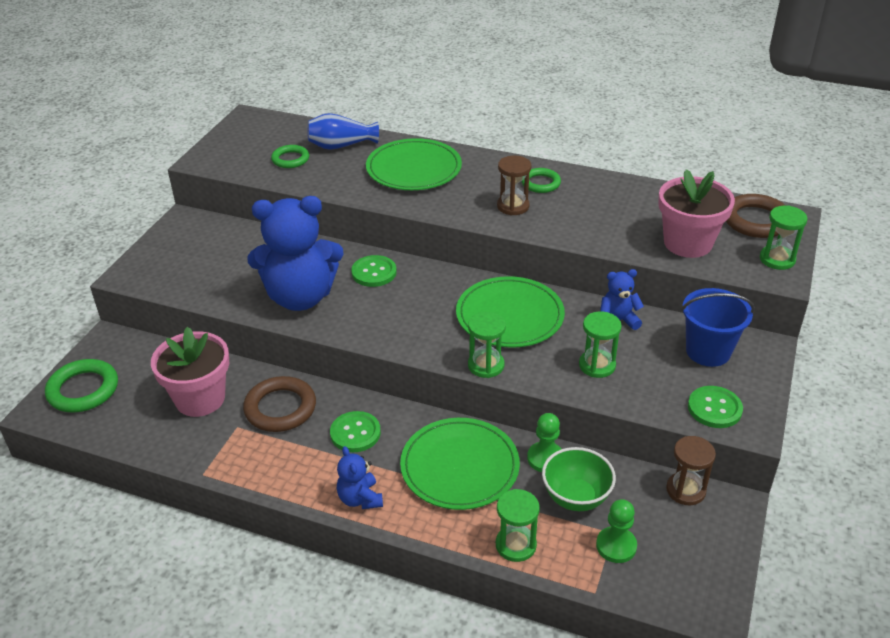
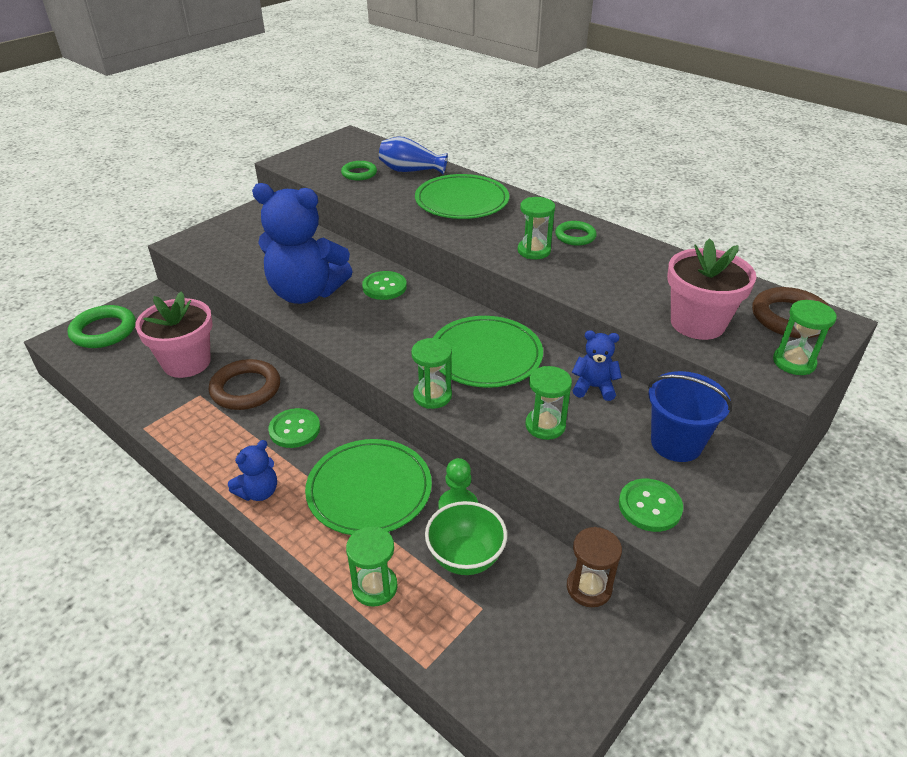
camera: 20 degrees right, 0 degrees up
blue teddy bear [337,446,383,509] -> blue teddy bear turned 135 degrees counterclockwise [228,440,277,501]
brown hourglass [497,156,531,216] -> green hourglass [518,197,555,259]
green pawn [596,499,637,563] -> none

